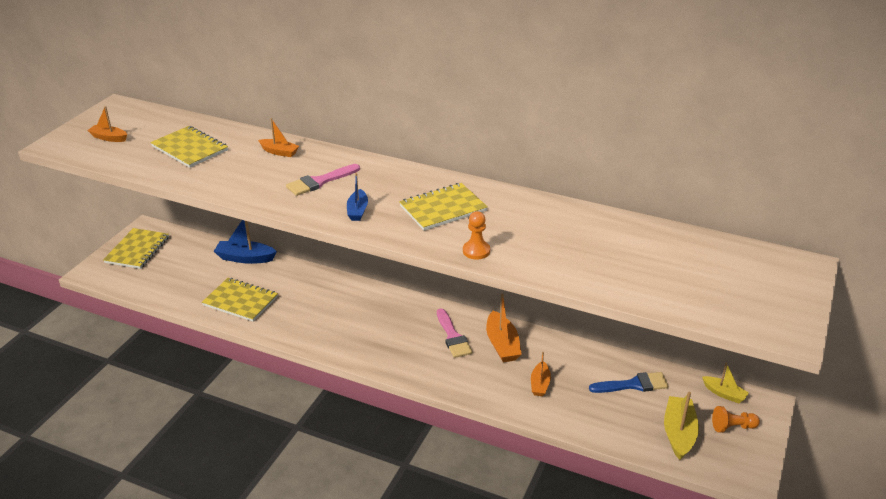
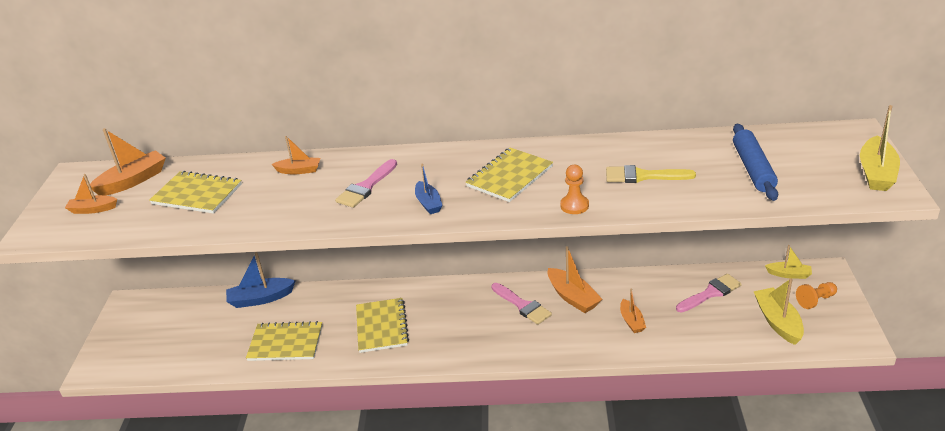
camera: 20 degrees left, 0 degrees up
yellow notebook [103,228,169,269] -> yellow notebook moved to [356,298,409,353]
blue brush [589,372,668,393] -> pink brush [676,274,742,312]
none -> orange boat [90,128,166,196]
none -> yellow brush [606,165,696,183]
none -> blue rolling pin [733,124,778,201]
none -> yellow boat [860,105,900,191]

